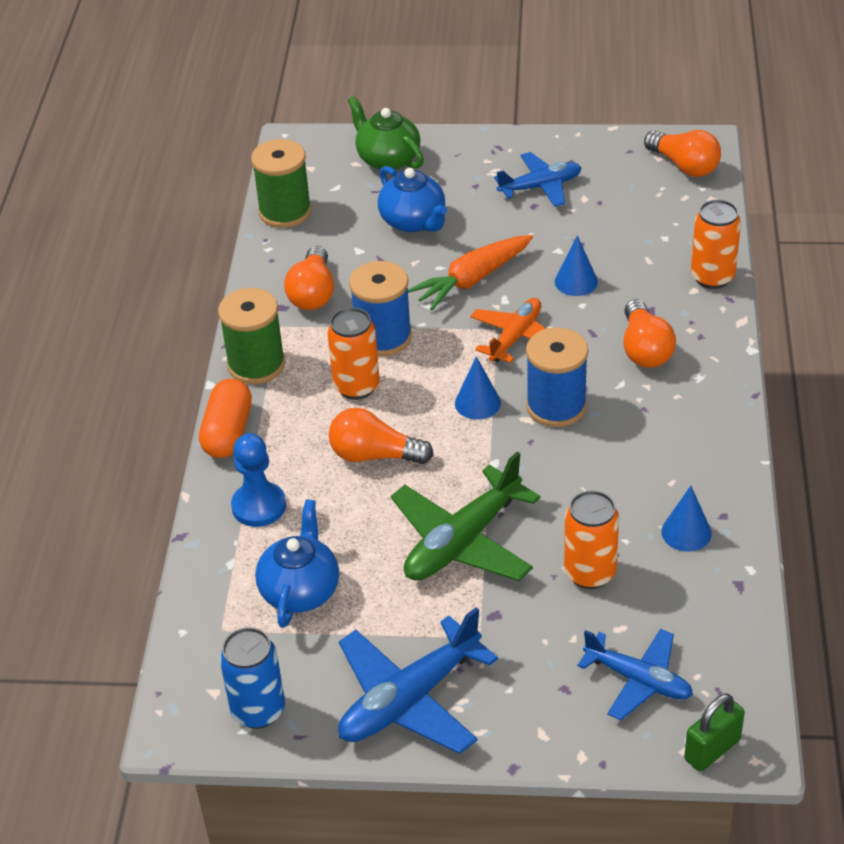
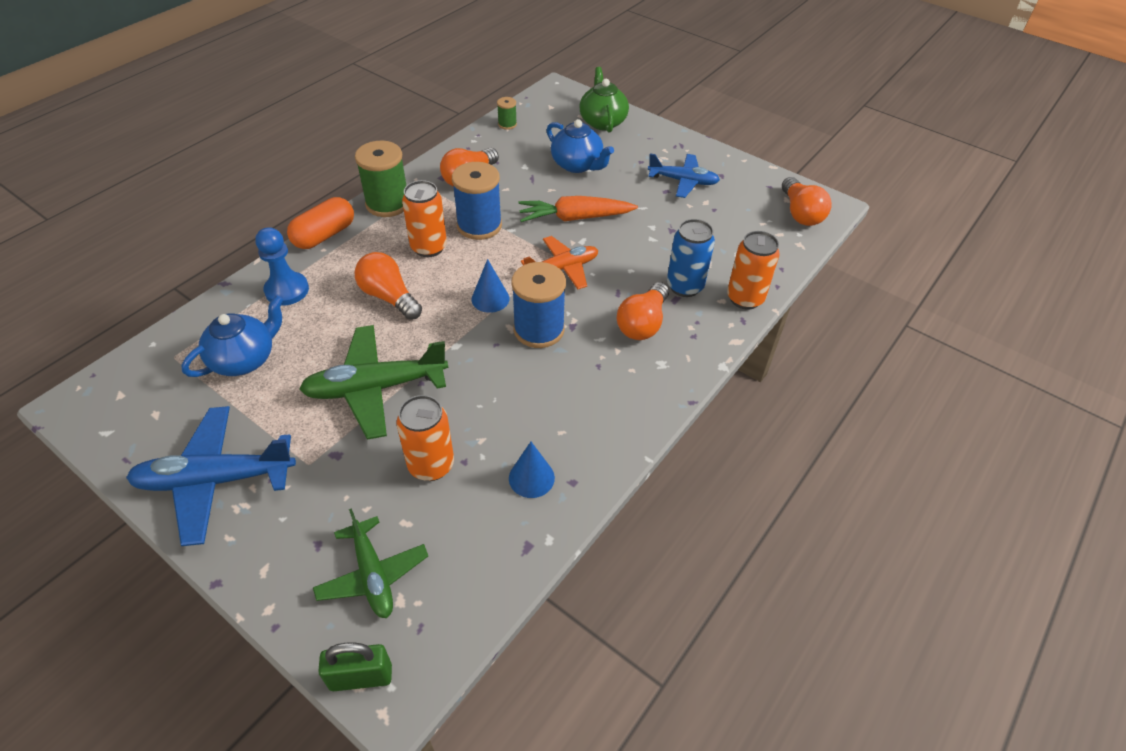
camera: 30 degrees right, 5 degrees up
blue can [220,627,285,729] -> blue can moved to [667,219,715,297]
green spool [251,139,312,228] -> green spool [497,97,517,130], size x0.48
blue teapot [378,166,447,232] -> blue teapot turned 45 degrees counterclockwise [546,119,614,173]
blue cone [555,235,598,296] -> none
blue plane [577,629,693,720] -> green plane [313,508,428,618]

